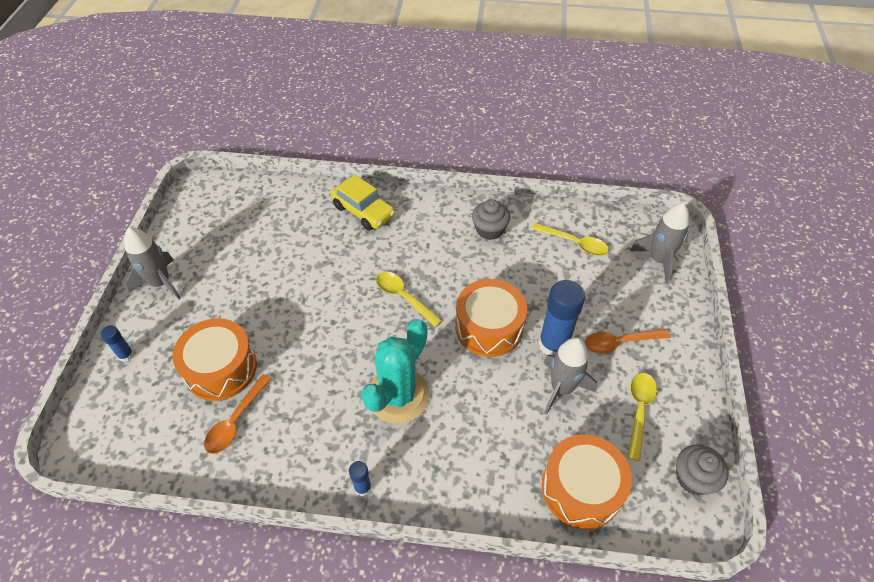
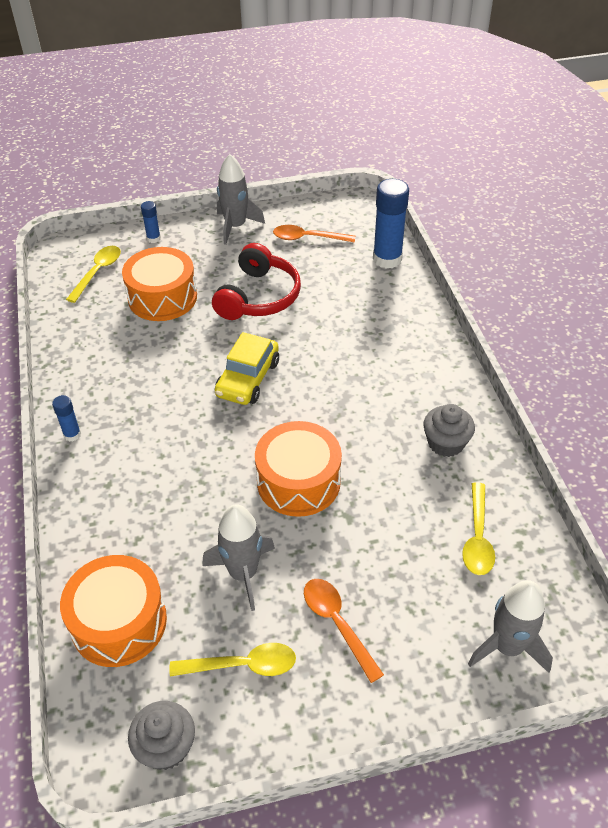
camera: 70 degrees right, 5 degrees down
orange spoon [204,374,272,454] -> orange spoon moved to [273,225,355,243]
yellow car [331,175,395,231] -> yellow car moved to [215,332,279,405]
turquoise cactus [361,319,430,424] -> none
yellow spoon [376,272,442,327] -> yellow spoon moved to [66,246,121,303]
blue glue stick [538,280,585,356] -> blue glue stick moved to [373,179,409,269]
none -> red headphones [212,243,301,320]

